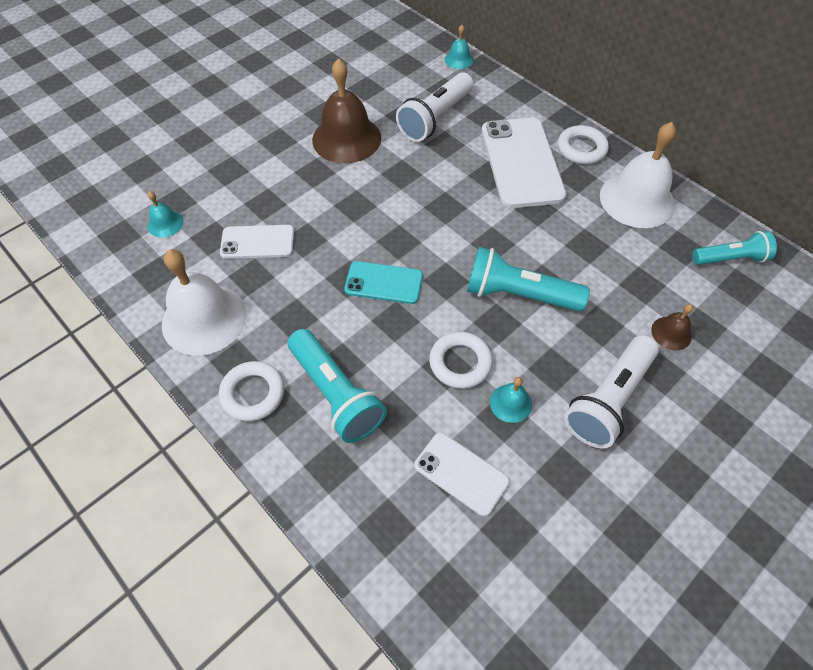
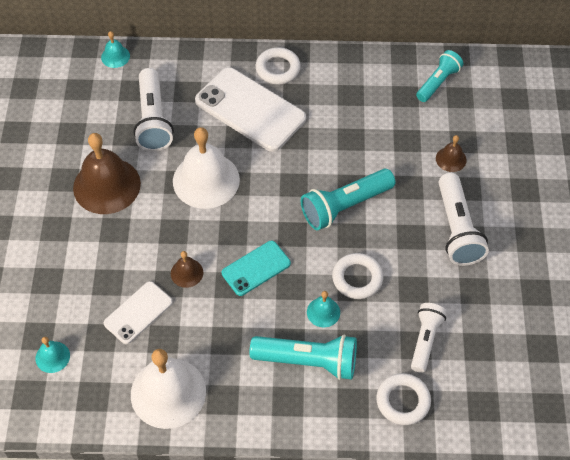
camera: 45 degrees left, 0 degrees up
white ring [219,361,284,421] -> white ring moved to [376,373,431,425]
white phone [414,432,510,516] -> white flashlight [411,303,447,373]
turquoise bell [490,377,532,423] -> turquoise bell moved to [307,291,340,327]
white bell [600,122,676,228] -> white bell moved to [173,127,240,209]
none -> brown bell [171,251,203,288]

